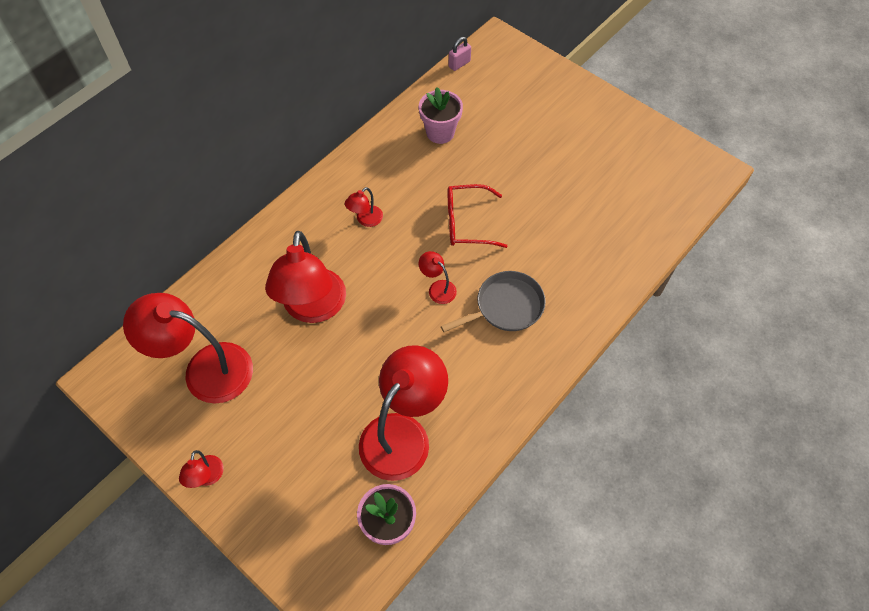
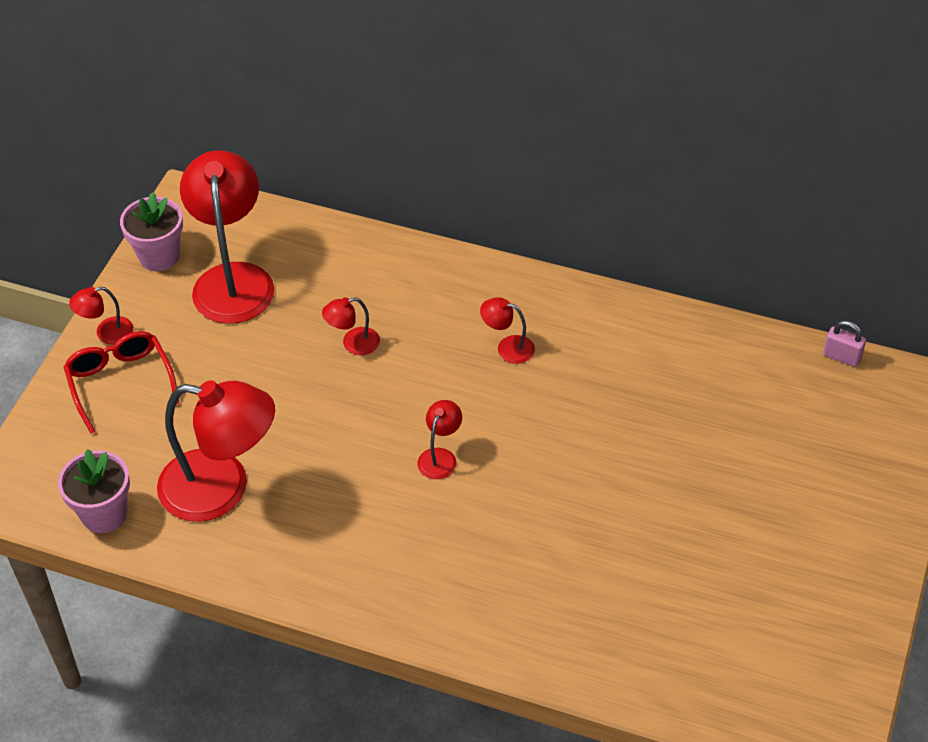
camera: 70 degrees right, 10 degrees down
red lamp [265,231,346,323] -> red lamp [322,297,380,355], size x0.44
pink flower pot [419,87,463,144] -> pink flower pot moved to [120,192,183,271]
grey pan [441,271,546,332] -> none
red glasses [448,184,507,248] -> red glasses moved to [64,331,180,434]

